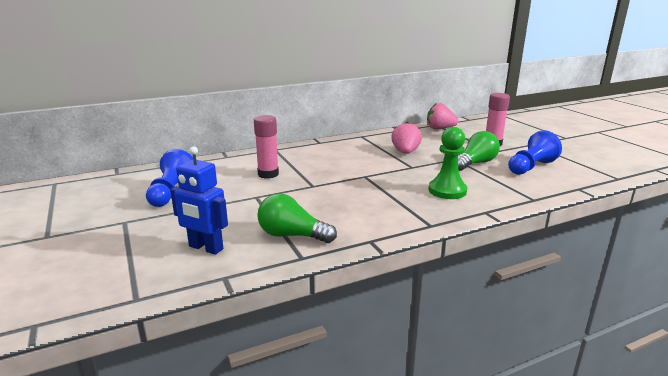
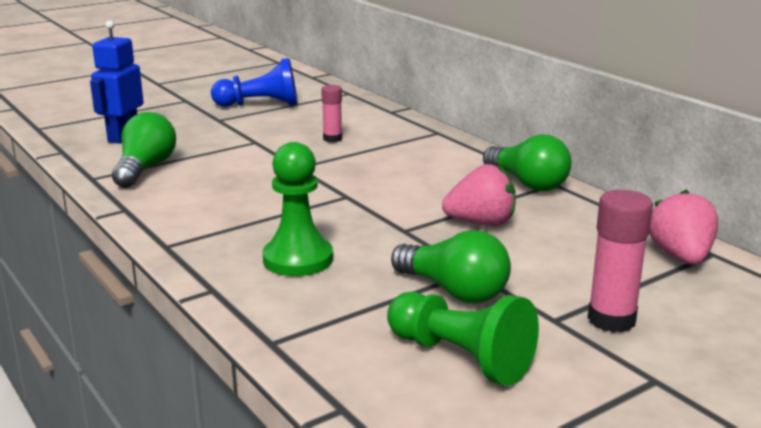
camera: 80 degrees right, 0 degrees up
pink glue stick [254,115,279,179] -> pink glue stick [321,85,342,143], size x0.62
blue pawn [508,130,562,175] -> green pawn [387,292,539,386]
none -> green light bulb [483,134,571,191]

